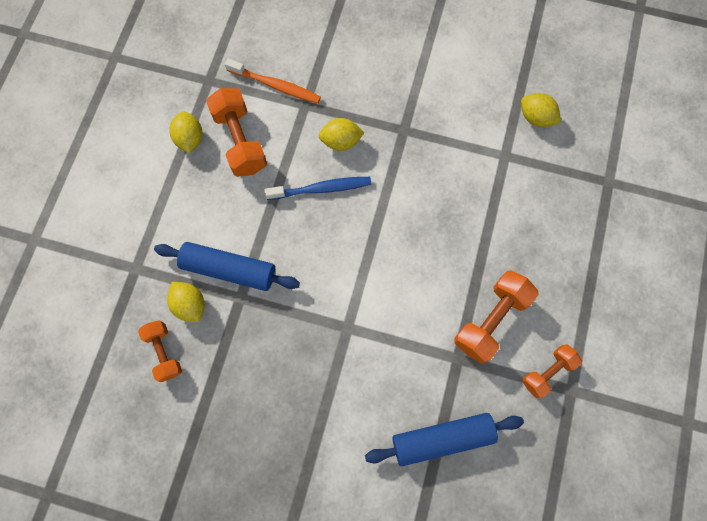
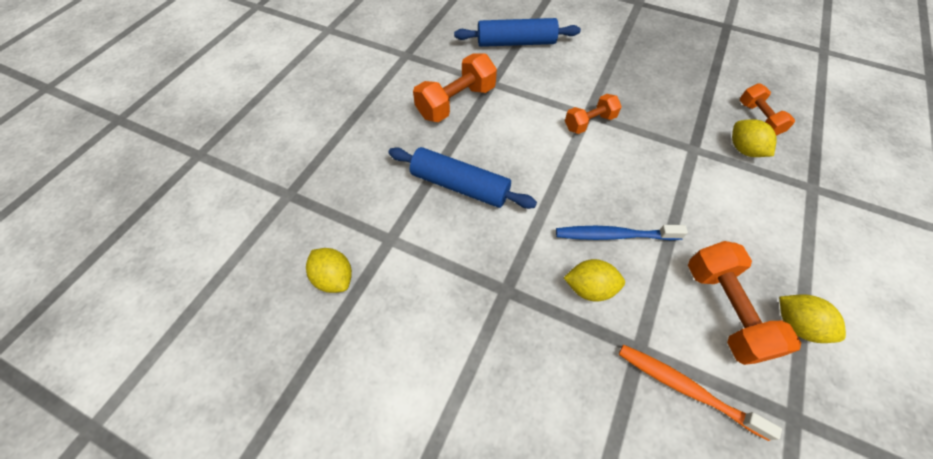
camera: 170 degrees left, 15 degrees down
blue rolling pin [154,242,300,291] -> blue rolling pin moved to [388,147,537,209]
yellow lemon [169,111,202,153] -> yellow lemon turned 45 degrees counterclockwise [779,294,846,343]
orange dumbbell [522,344,582,398] -> orange dumbbell moved to [565,94,622,134]

